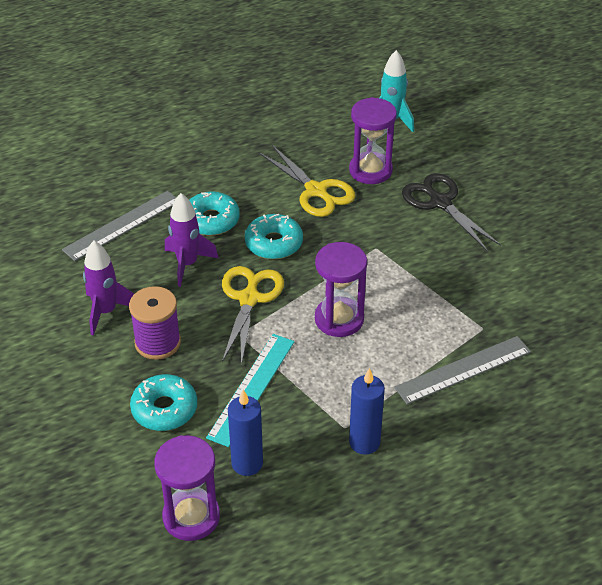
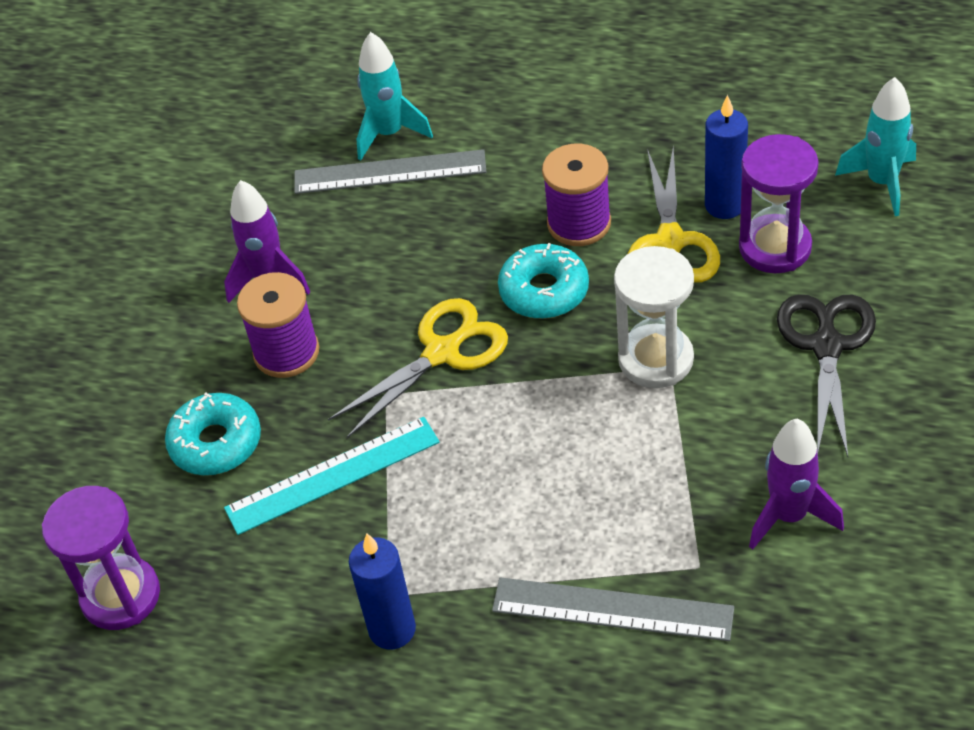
camera: 45 degrees right, 5 degrees up
purple rocket [165,193,218,287] -> purple rocket moved to [749,419,844,550]
turquoise donut [189,191,240,236] -> none
blue candle [228,389,263,476] -> blue candle moved to [705,95,748,219]
purple hourglass [315,242,367,337] -> none
none -> turquoise rocket [356,32,433,160]
none -> purple spool [542,144,611,246]
none -> white hourglass [614,246,694,388]

